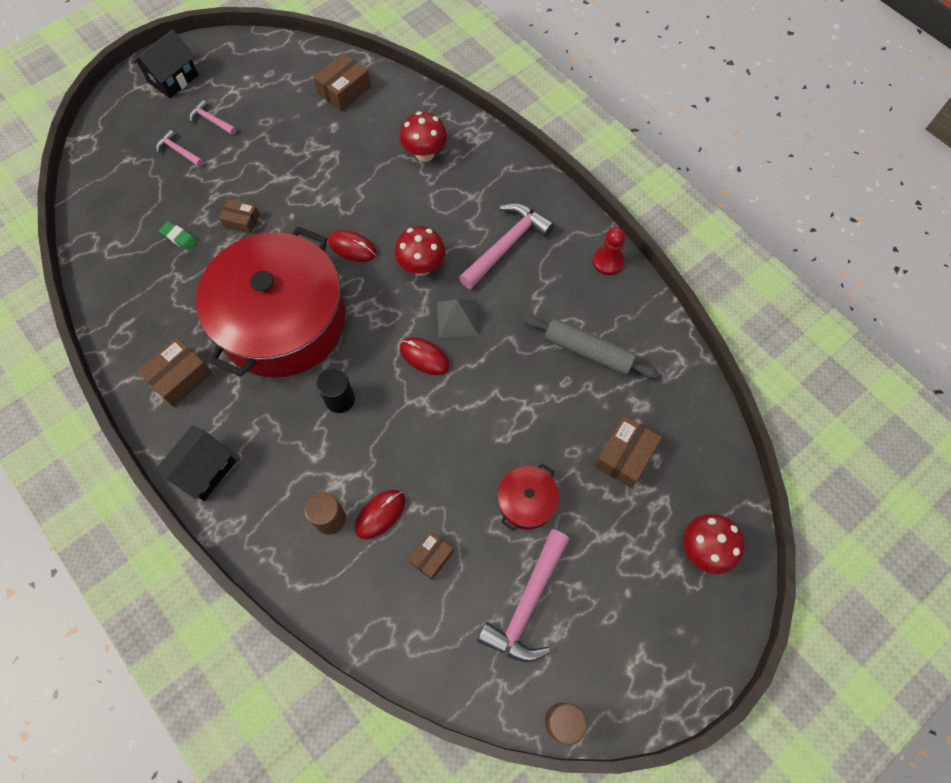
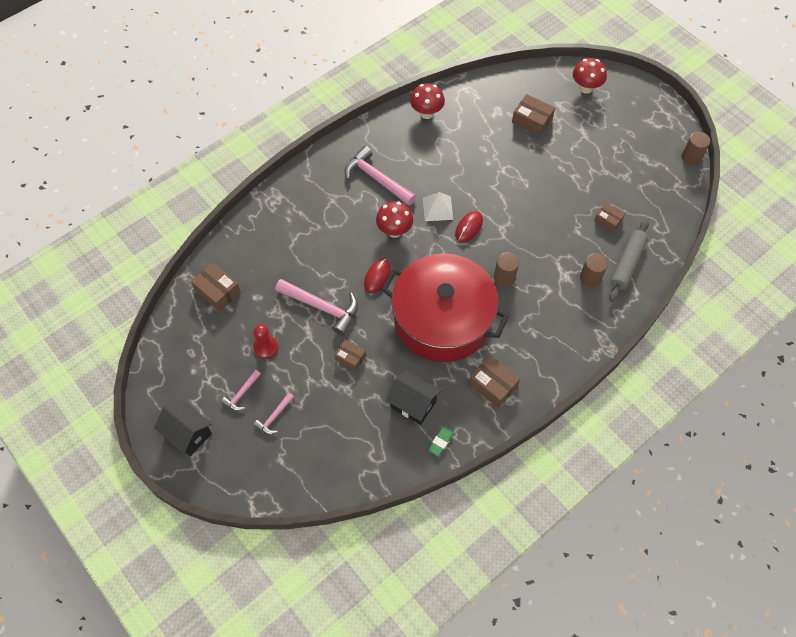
camera: 90 degrees left, 5 degrees down
black house [155,425,236,501] -> black house moved to [386,370,442,425]
green eraser [159,221,198,251] -> green eraser moved to [428,427,454,456]
brown box [219,199,260,234] -> brown box turned 75 degrees counterclockwise [335,339,366,371]
black cylinder [317,369,355,413] -> brown cylinder [494,253,519,287]
red mouse [355,490,405,539] -> none
red mushroom [400,111,447,162] -> red mushroom moved to [410,83,445,119]
grey pyramid [437,299,479,338] -> white pyramid [423,192,453,221]
pink hammer [477,529,569,662] -> pink hammer moved to [275,279,358,336]
red pot [497,464,559,531] -> none
grey rolling pin [524,315,659,378] -> grey rolling pin moved to [609,219,649,302]
red pawn [593,227,626,275] -> red pawn moved to [253,325,278,359]

